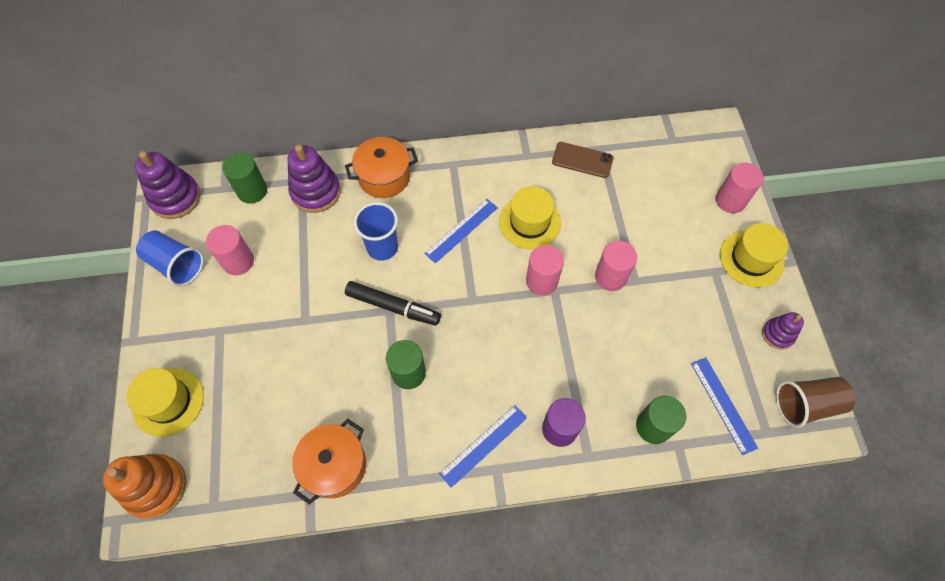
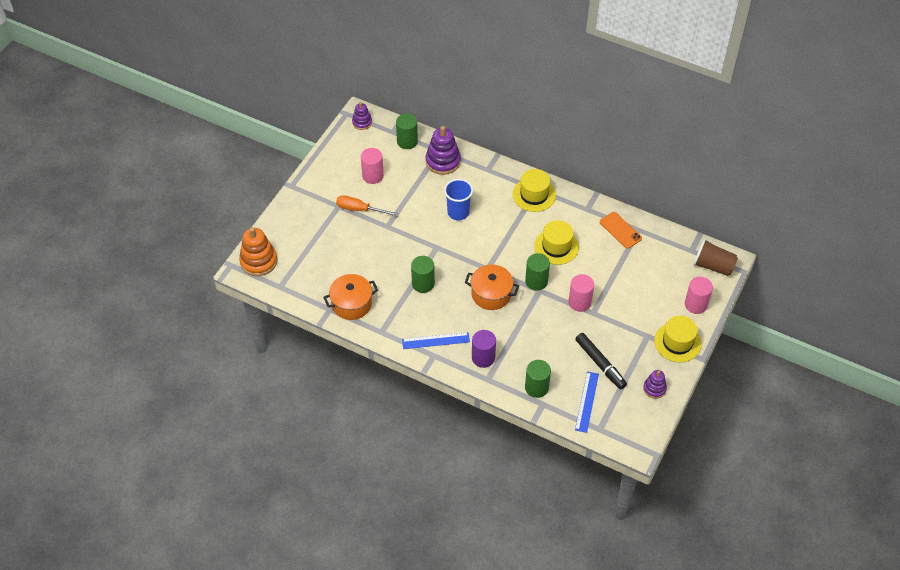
camera: 35 degrees right, 10 degrees down
yellow hat [126,368,204,437] -> yellow hat moved to [513,169,556,212]
purple stacking toy [135,151,201,219] -> purple stacking toy [352,102,372,130], size x0.58
blue cup [136,231,204,287] -> none
orange pot [345,137,418,198] -> orange pot moved to [465,265,519,310]
black marker [345,281,441,326] -> black marker moved to [575,333,627,389]
blue ruler [424,199,498,264] -> none
pink cylinder [526,245,564,295] -> green cylinder [525,253,550,291]
brown phone [552,142,614,178] -> orange phone [600,212,642,249]
brown cup [776,377,856,428] -> brown cup moved to [693,238,738,276]
none -> orange screwdriver [336,195,398,216]

